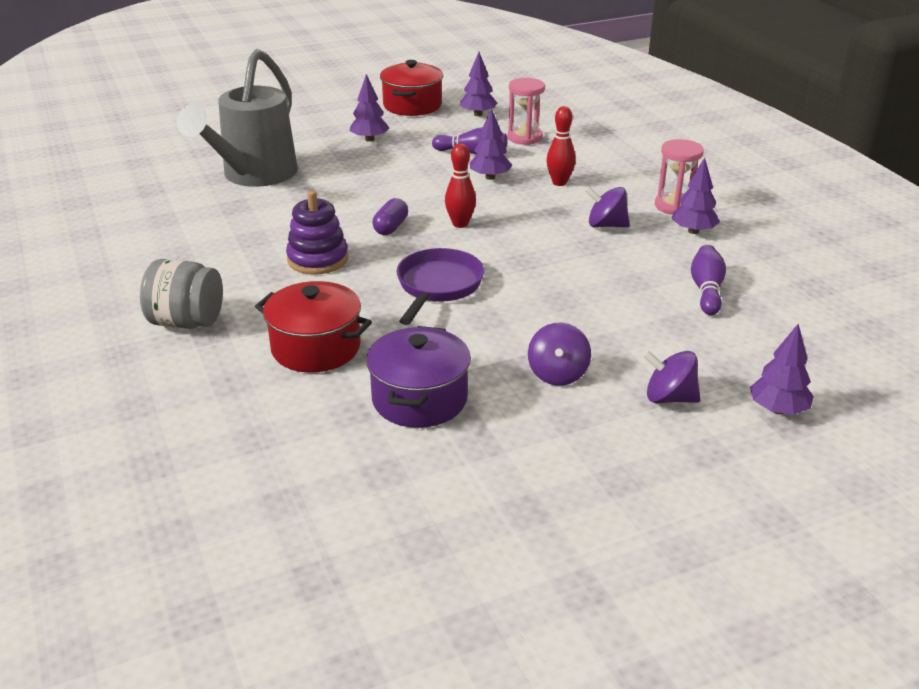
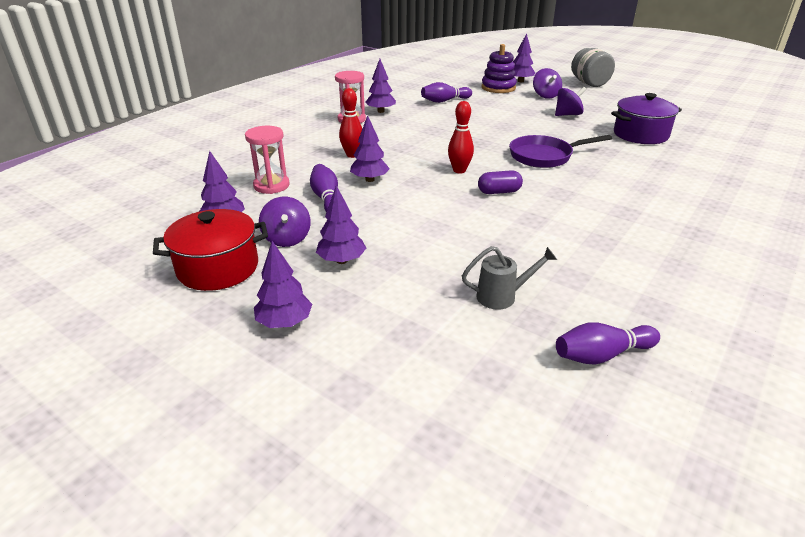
camera: 120 degrees left, 0 degrees up
grey jar [140,259,223,329] -> grey jar moved to [571,48,615,87]
grey watering can [177,49,298,187] -> grey watering can [462,246,557,310], size x0.41
red pot [255,281,372,373] -> none
purple stacking toy [286,191,348,275] -> purple stacking toy moved to [482,44,517,93]
purple spinning top [585,186,630,228] -> purple spinning top moved to [259,197,311,247]
none -> purple tree [254,241,312,328]
none -> purple bowling pin [556,323,660,365]

